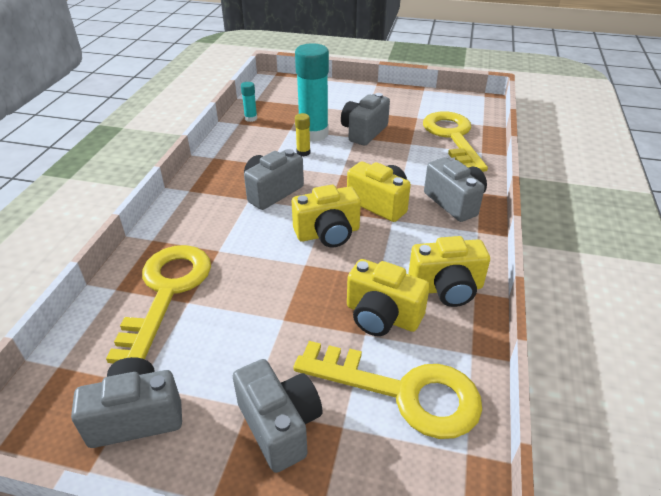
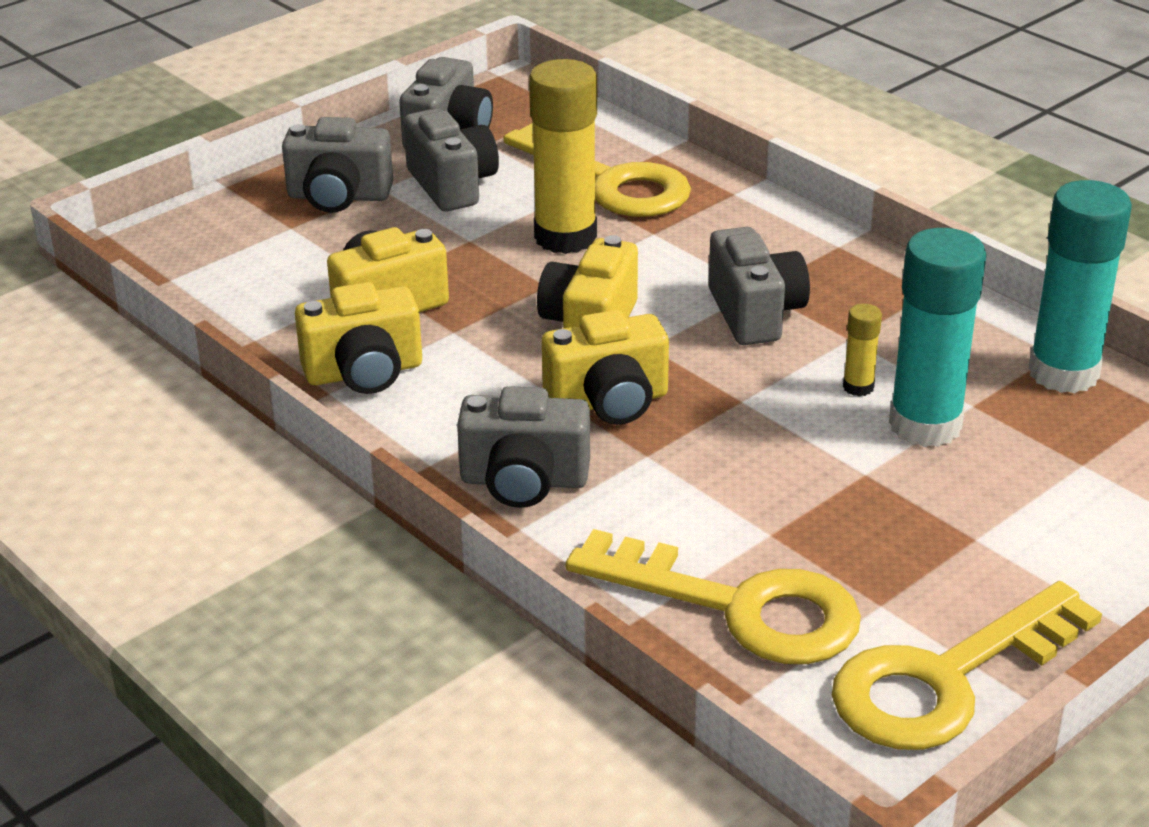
camera: 125 degrees right, 5 degrees down
turquoise glue stick [241,82,257,122] -> turquoise glue stick [1028,180,1132,393], size x2.25
yellow key [293,341,482,439] -> yellow key moved to [832,581,1102,750]
grey camera [341,93,390,146] -> grey camera moved to [403,108,499,212]
yellow camera [408,236,490,307] -> yellow camera turned 135 degrees counterclockwise [295,282,422,394]
none -> yellow glue stick [529,59,597,254]

